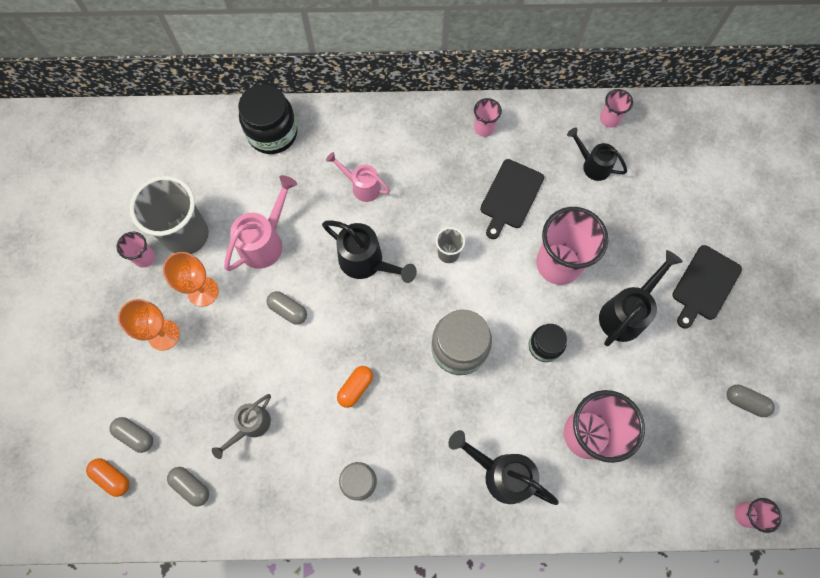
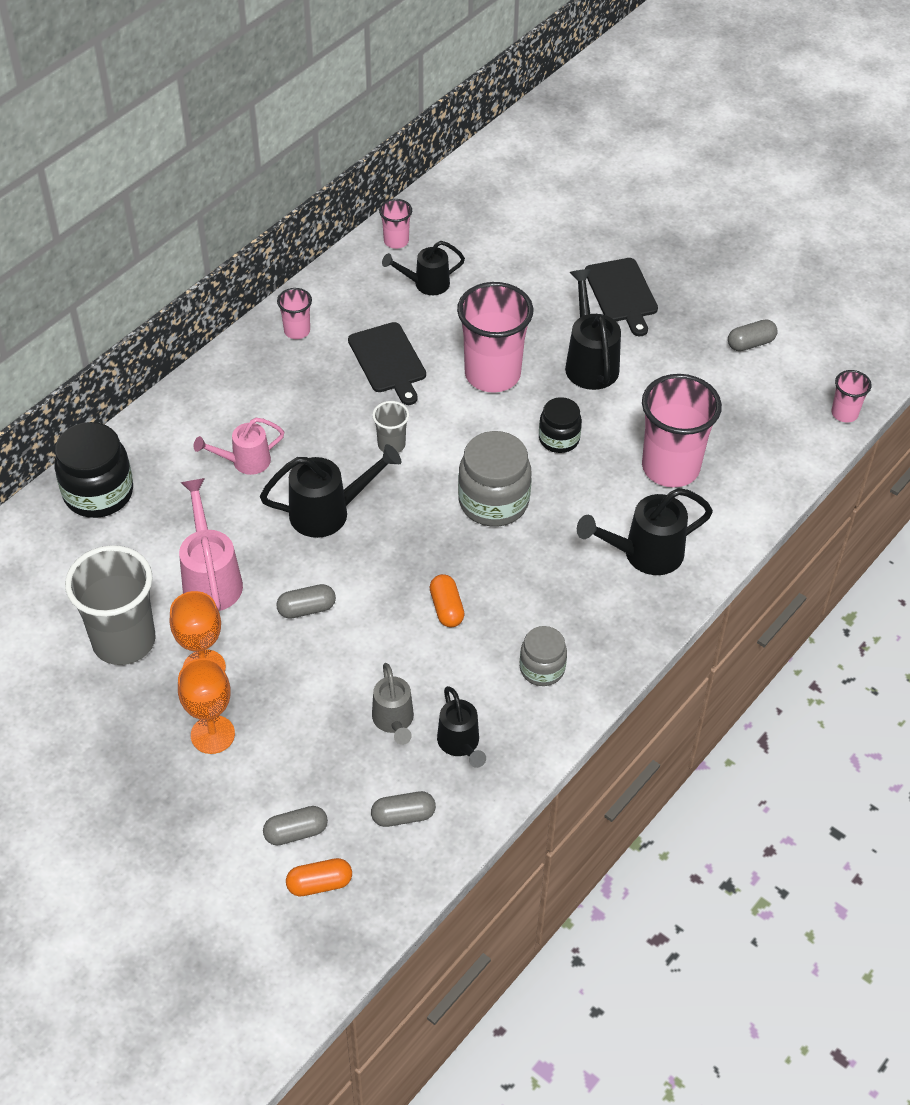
camera: 50 degrees left, 20 degrees down
pink cup [117,232,155,268] -> none
none -> black watering can [437,686,486,768]

